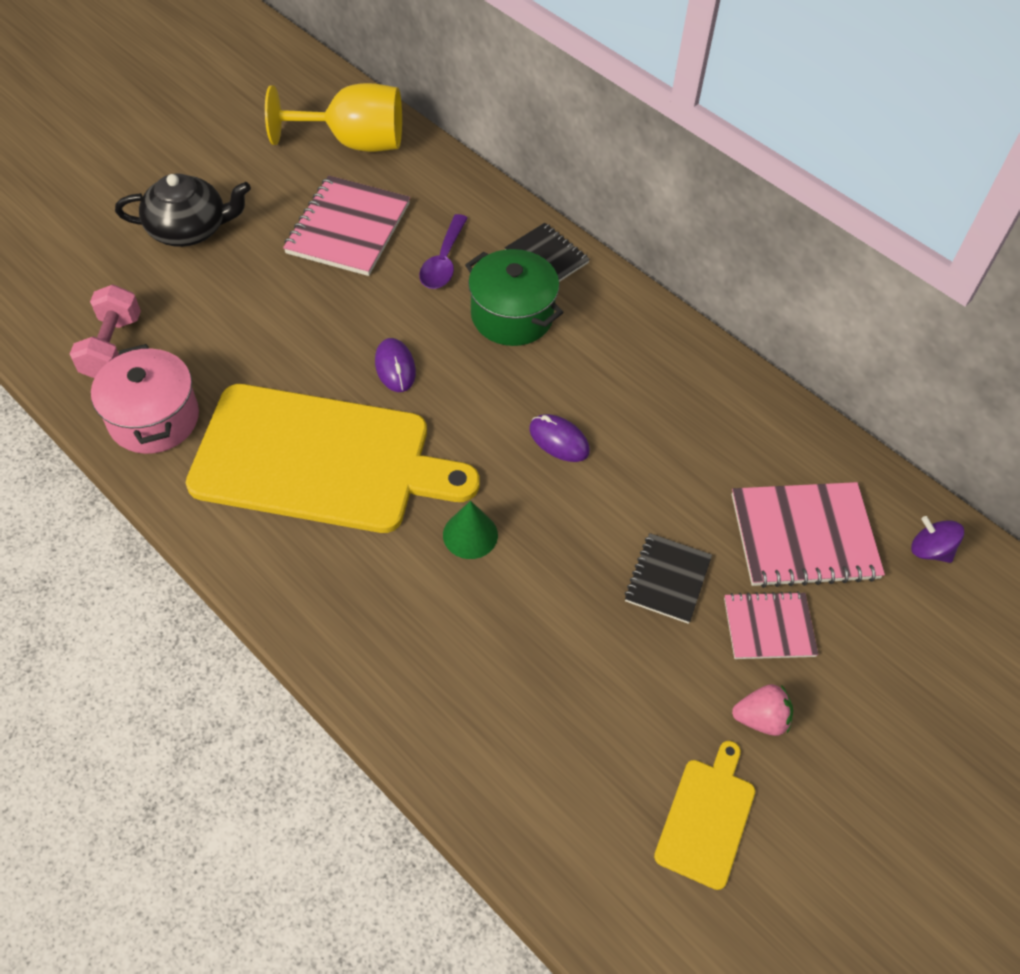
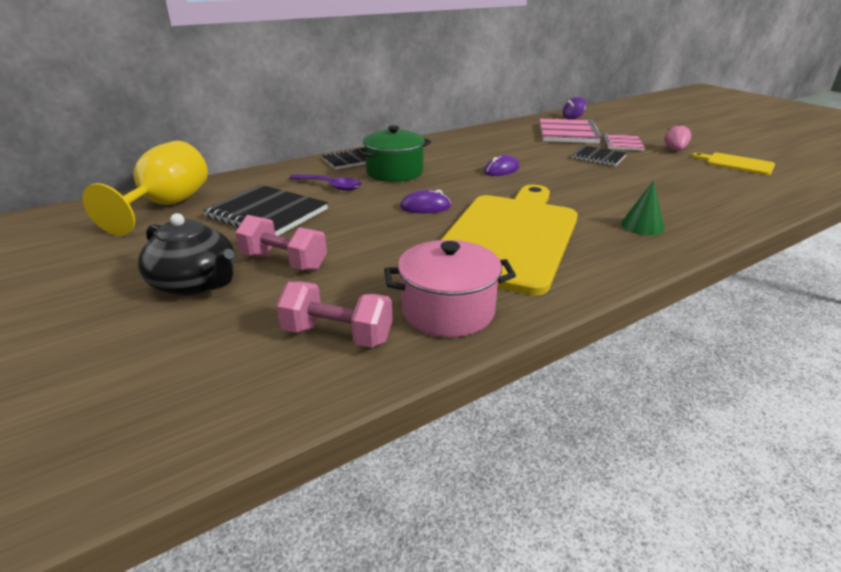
camera: 75 degrees left, 25 degrees down
black teapot [115,173,251,247] -> black teapot turned 120 degrees clockwise [138,213,235,296]
pink notebook [283,175,410,276] -> black notebook [203,185,328,236]
green cone [443,501,498,559] -> green cone moved to [621,180,664,235]
none -> pink dumbbell [235,215,327,271]

